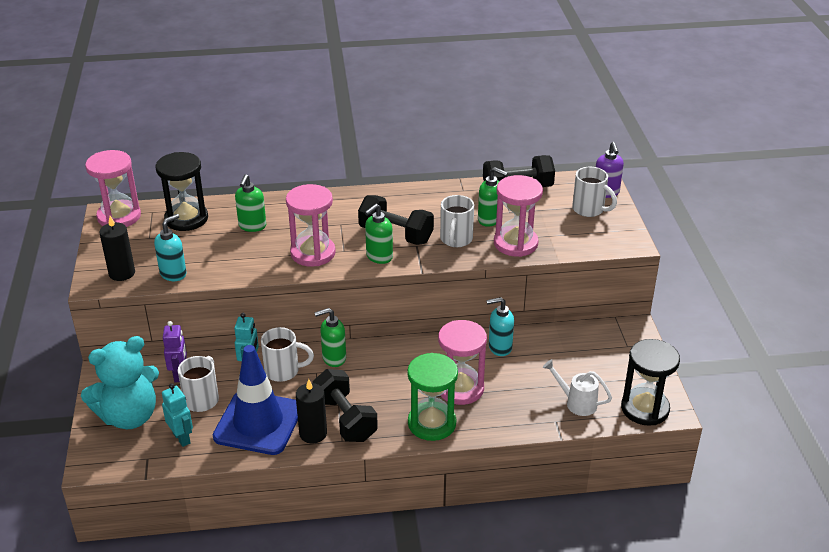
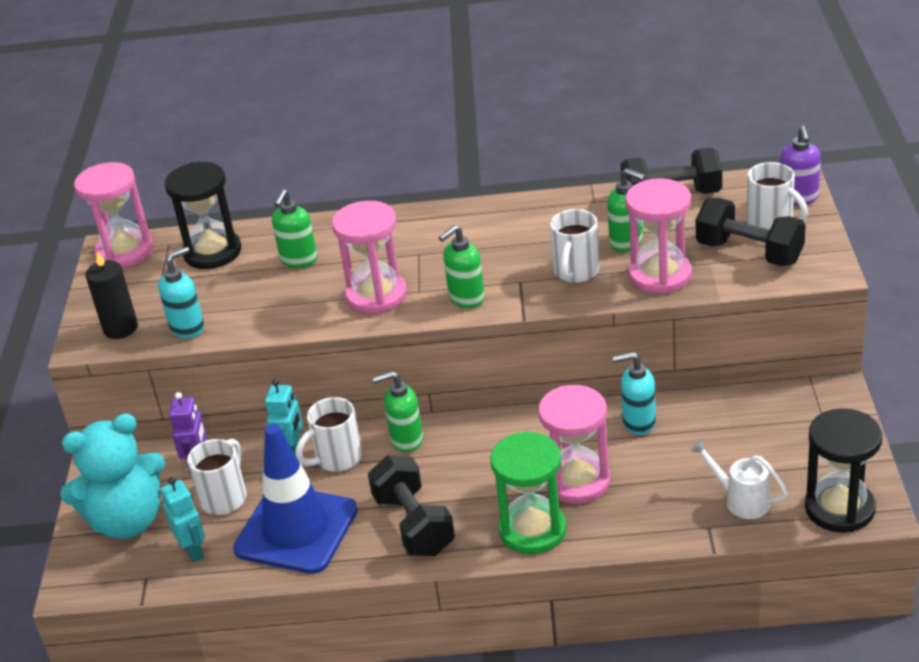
camera: 10 degrees right, 0 degrees up
white mug [261,327,314,382] -> white mug turned 135 degrees clockwise [296,397,362,472]
black candle [296,379,327,443] -> none
black dumbbell [358,195,434,245] -> black dumbbell moved to [696,198,806,266]

